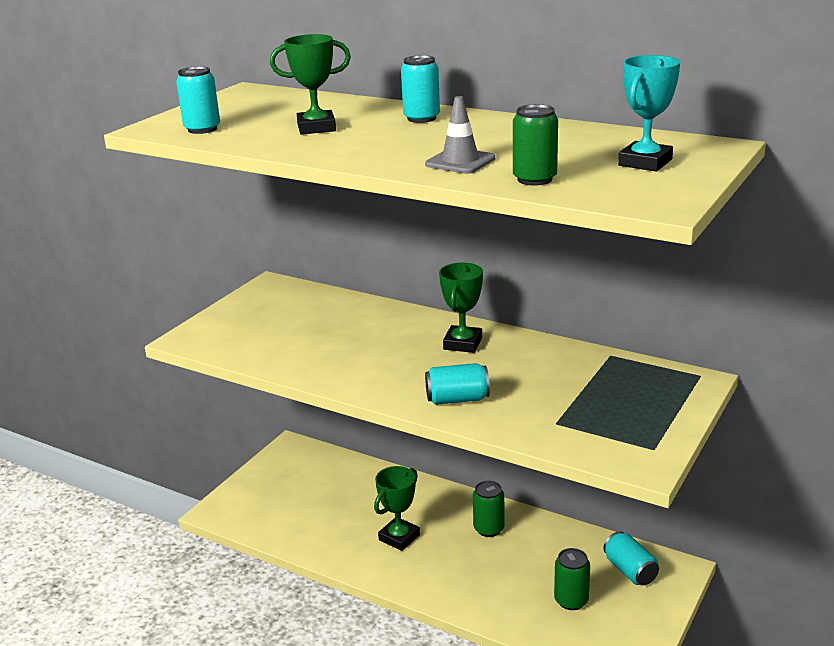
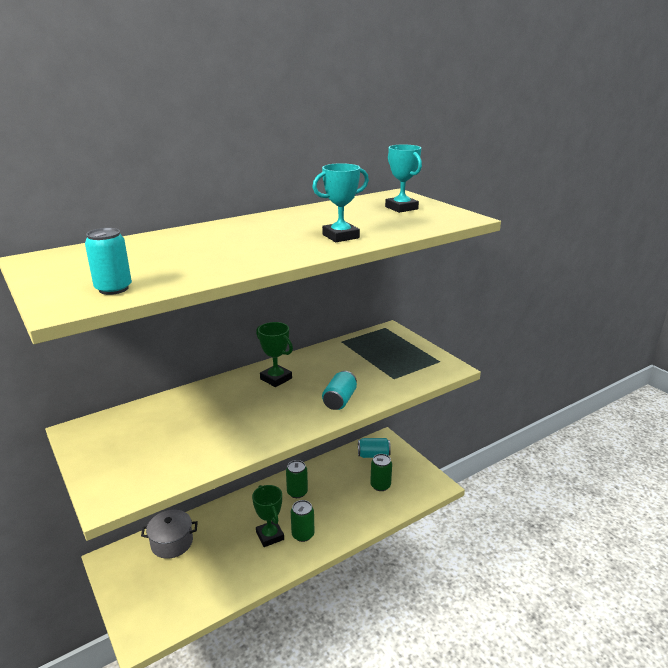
camera: 65 degrees left, 0 degrees up
green trophy [270,34,351,135] -> none
turquoise can [401,55,440,123] -> none
grey traffic cone [425,96,495,174] -> turquoise trophy [312,163,369,242]
green can [513,104,558,186] -> green can moved to [291,500,314,542]
none -> grey pot [141,510,198,559]

